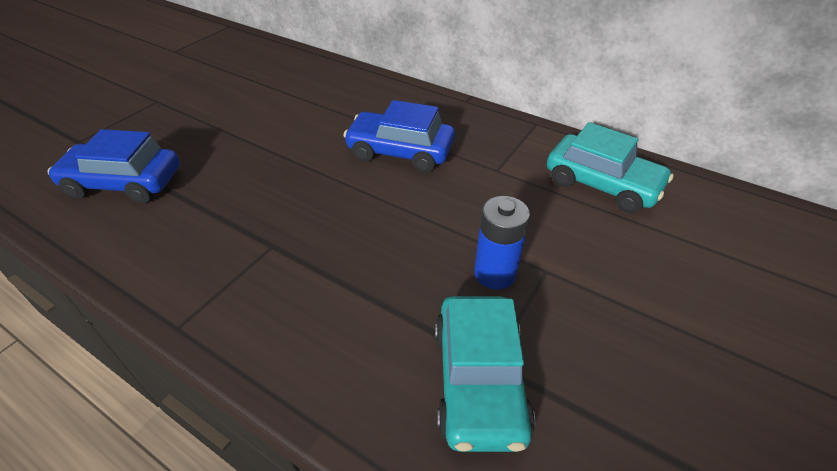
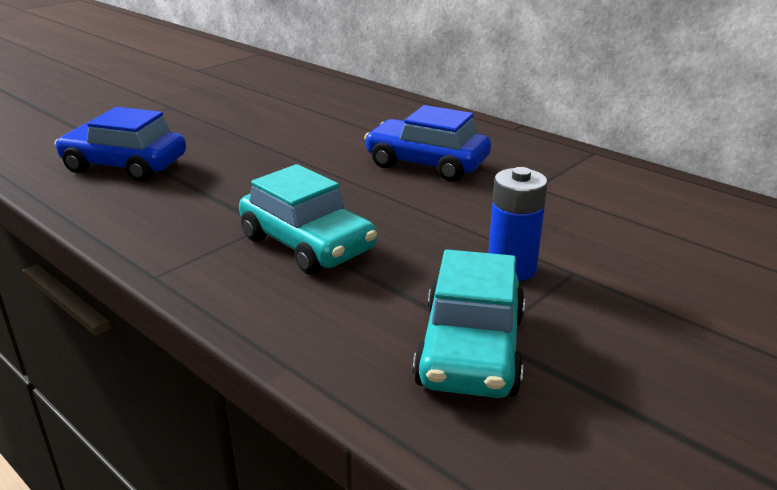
camera: 10 degrees right, 15 degrees down
turquoise car [547,122,674,213] -> turquoise car moved to [239,164,377,275]

